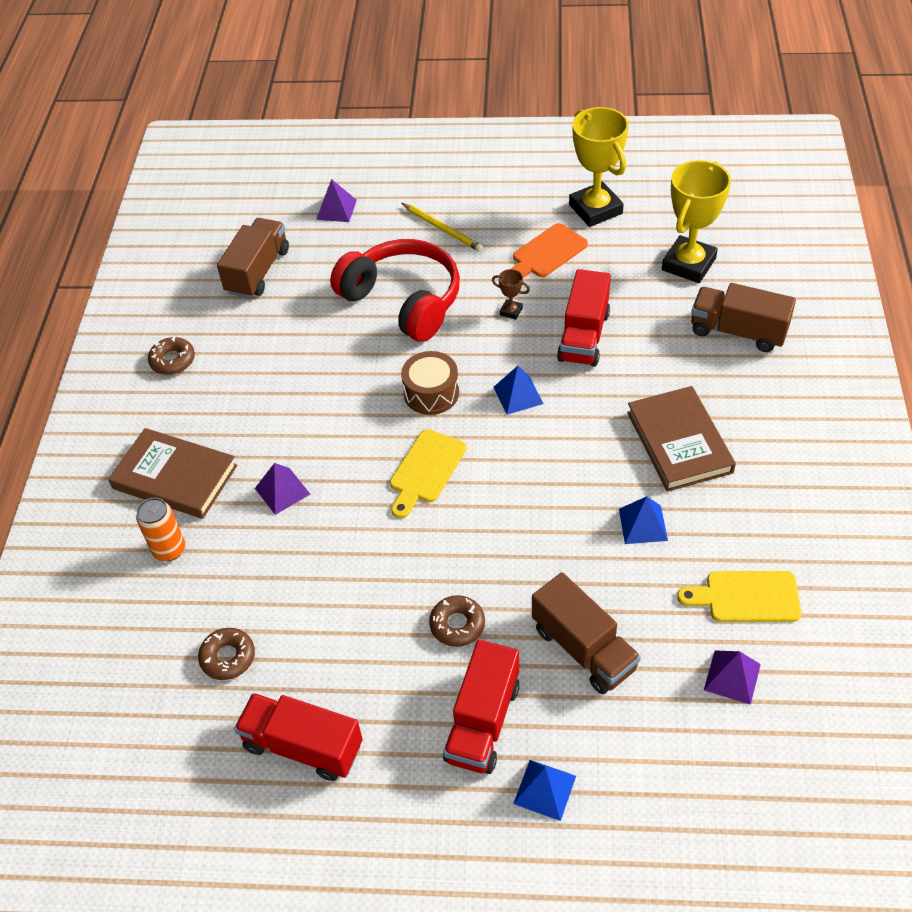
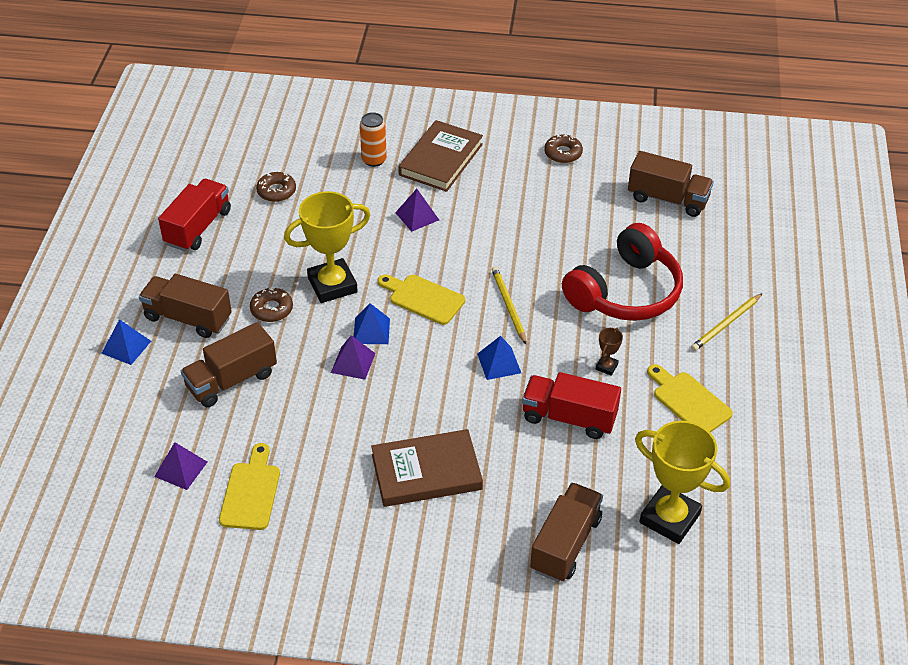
camera: 90 degrees right, 5 degrees down
purple pyramid [316,179,357,222] -> purple pyramid moved to [331,335,376,379]
brown drum [401,351,459,415] -> yellow pencil [492,266,526,344]
red truck [443,640,520,774] -> brown truck [139,274,232,338]
orange cutting board [511,223,588,278] -> yellow cutting board [647,364,733,432]
yellow trophy [569,107,629,227] -> yellow trophy moved to [284,191,370,303]
blue pyramid [619,496,668,544] -> blue pyramid moved to [354,303,390,344]

